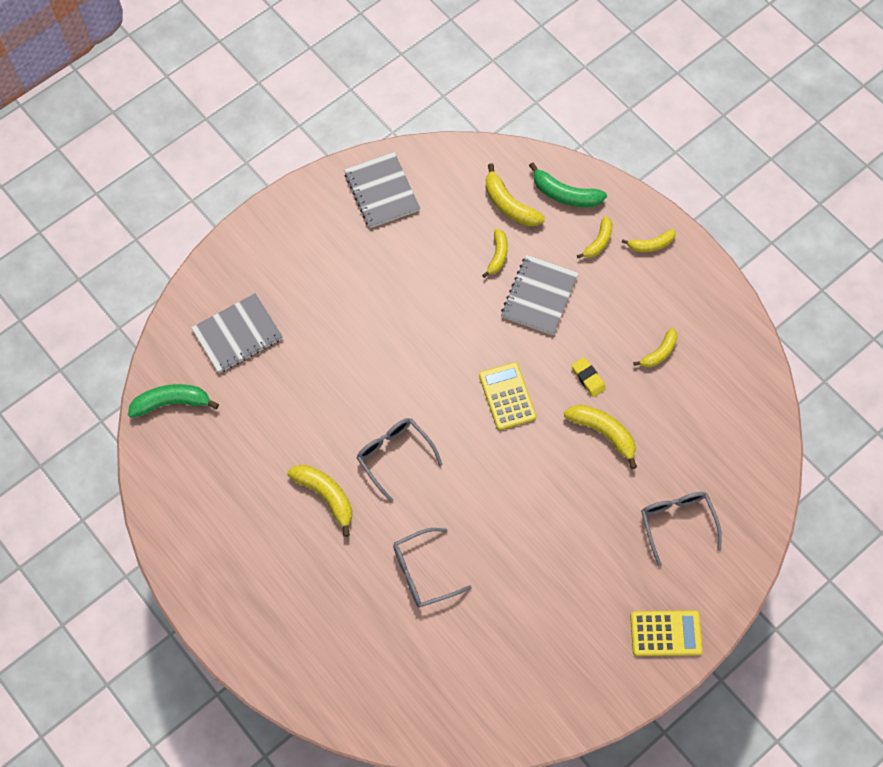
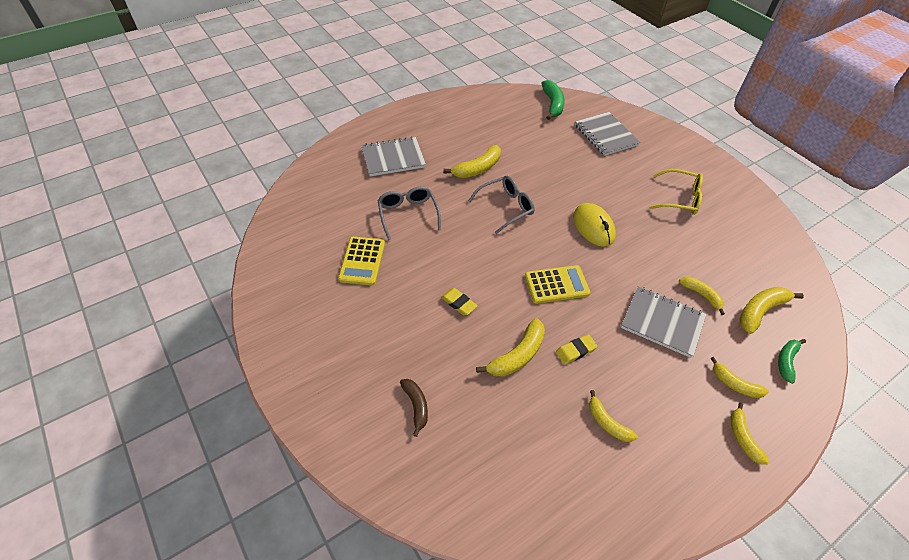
camera: 95 degrees right, 15 degrees down
grey notebook [344,152,420,228] -> grey notebook moved to [362,137,426,176]
yellow banana [482,229,508,278] -> yellow banana turned 150 degrees counterclockwise [679,277,725,315]
green banana [529,163,607,207] -> green banana [778,339,806,384], size x0.65
yellow calculator [630,610,703,656] -> yellow calculator moved to [338,237,385,285]
grey glasses [641,492,722,567] -> brown banana [400,379,428,437]
none -> yellow eraser [441,288,478,315]
none -> yellow mouse [573,203,616,247]
none -> yellow glasses [649,169,703,215]

